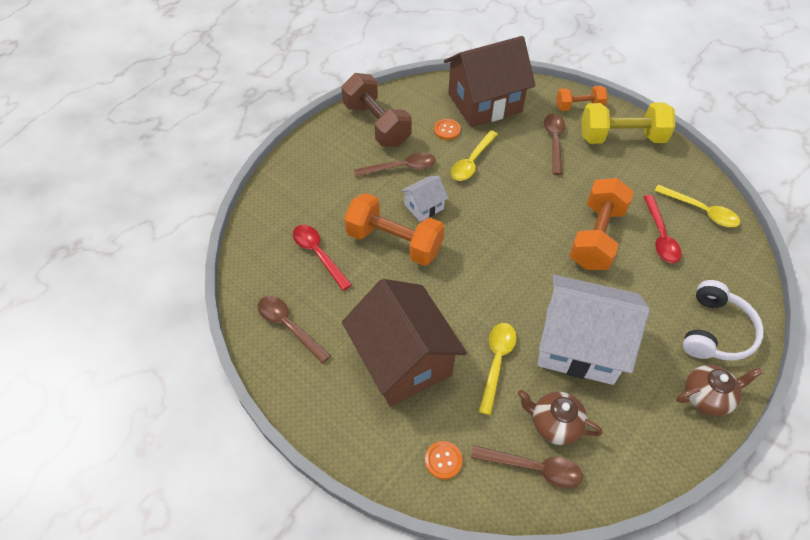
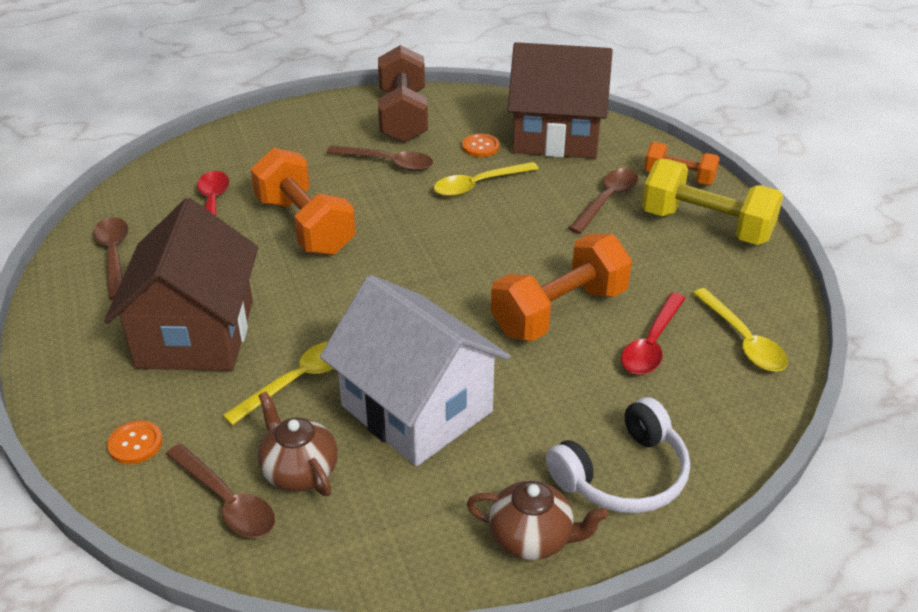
camera: 30 degrees right, 15 degrees down
white house [401,176,449,222] -> none

